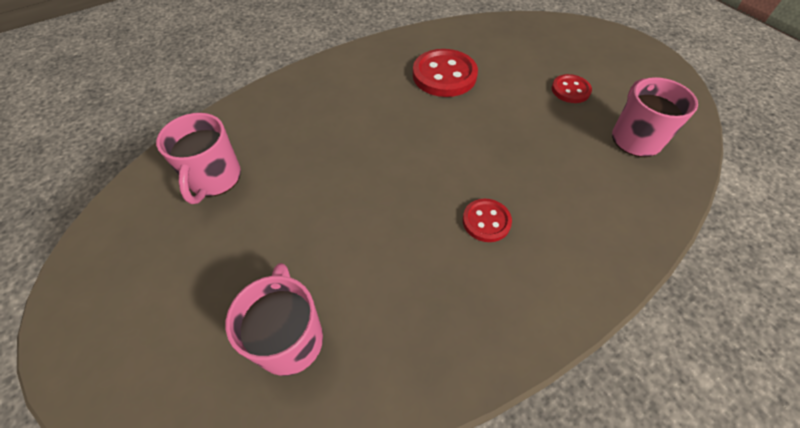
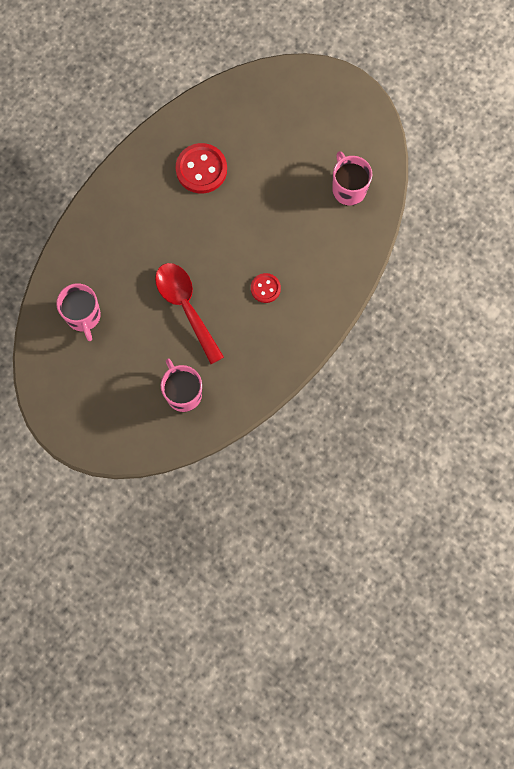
camera: 20 degrees left, 20 degrees up
red button [552,74,592,103] -> none
none -> red spoon [155,263,224,364]

